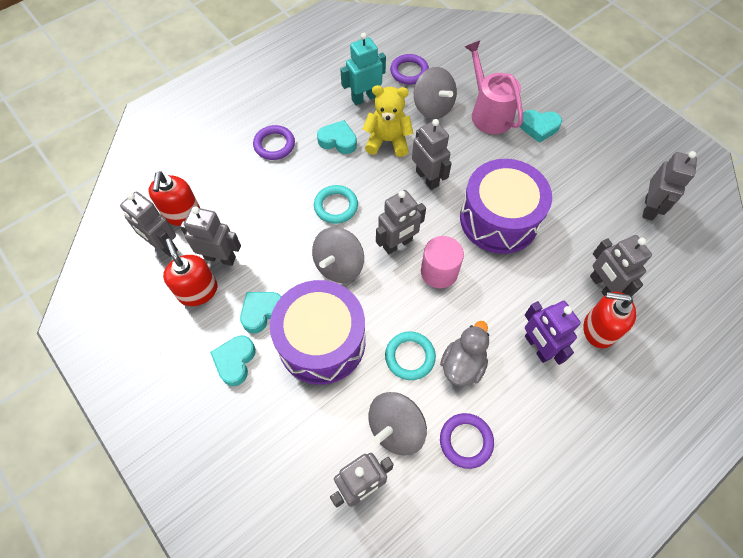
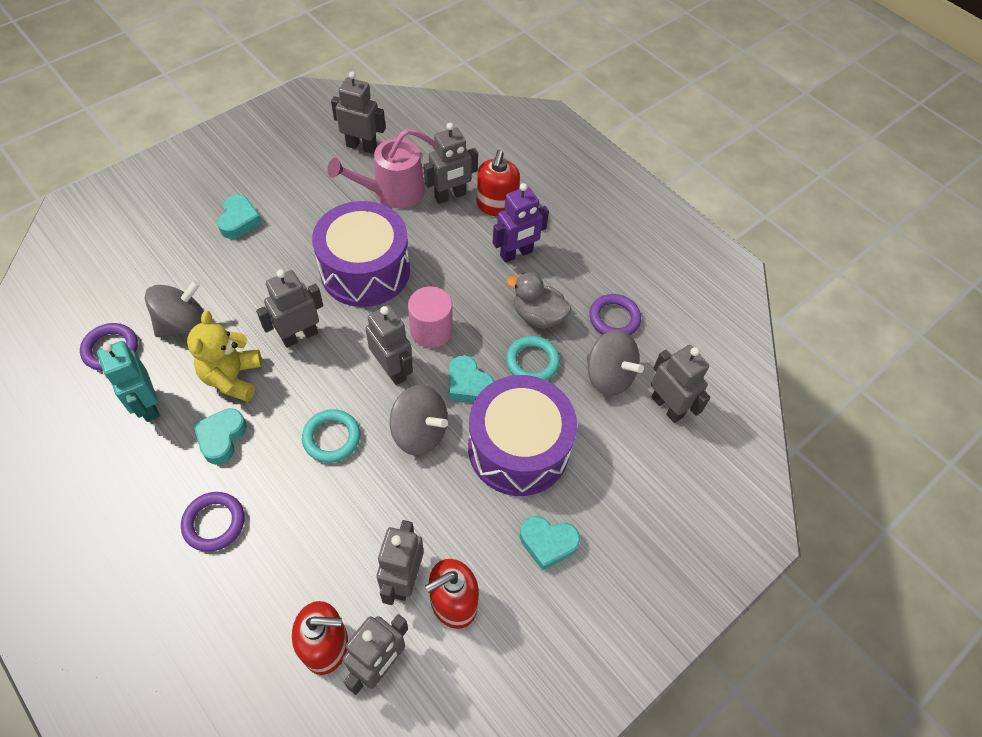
camera: 95 degrees left, 5 degrees down
turquoise heart [240,292,282,333] -> turquoise heart moved to [449,355,494,402]
pink watering can [465,41,523,134] -> pink watering can moved to [327,129,435,208]

